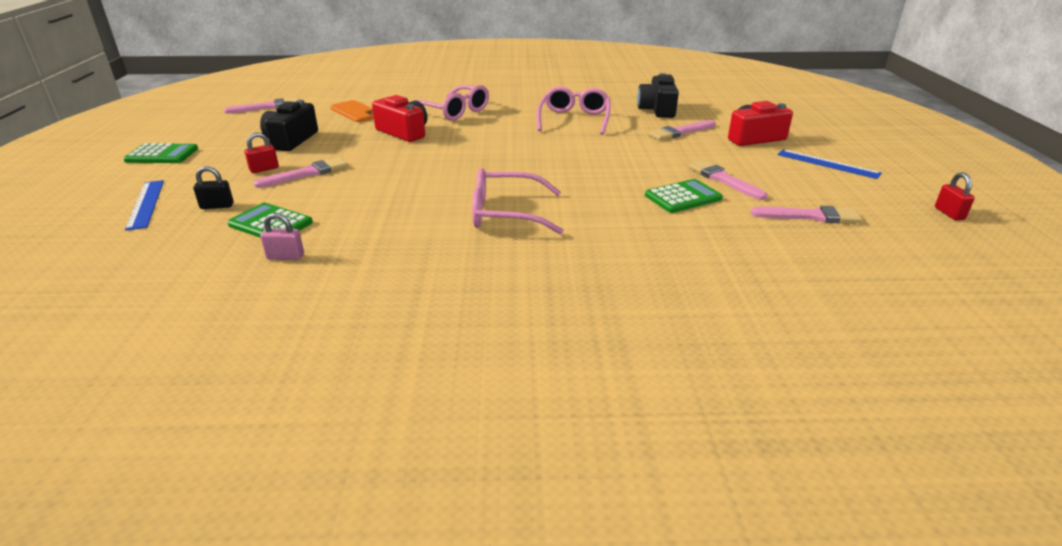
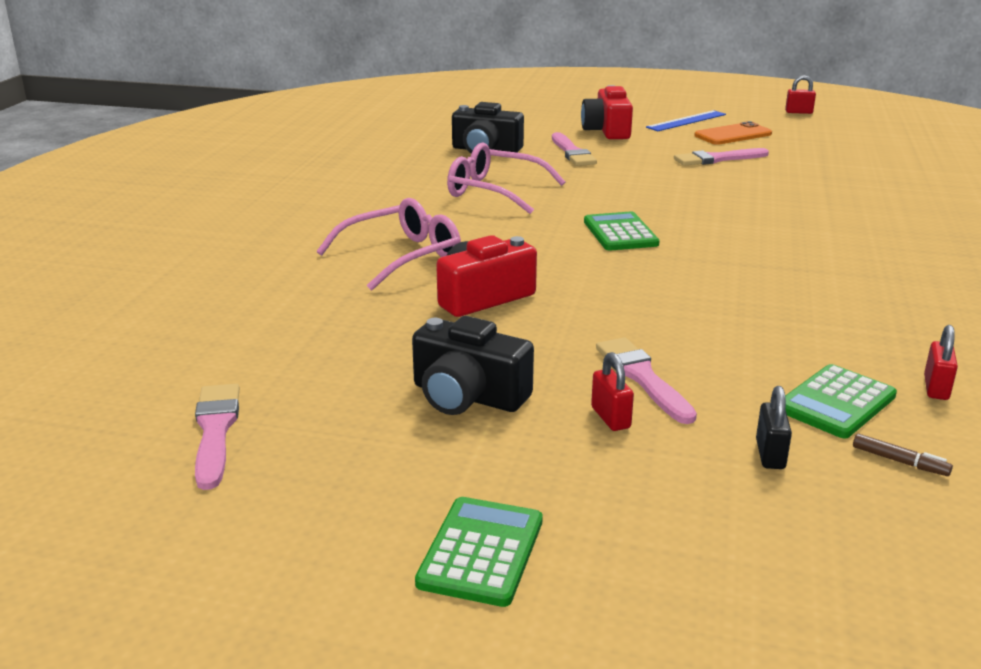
camera: 75 degrees left, 5 degrees down
blue ruler [125,180,164,231] -> none
pink padlock [260,213,304,260] -> red padlock [924,325,958,400]
orange phone [330,100,374,122] -> orange phone moved to [694,121,772,145]
pink glasses [472,168,563,234] -> none
green calculator [645,179,723,213] -> green calculator moved to [584,211,660,251]
pink brush [751,206,863,223] -> none
none -> brown marker [853,433,953,476]

